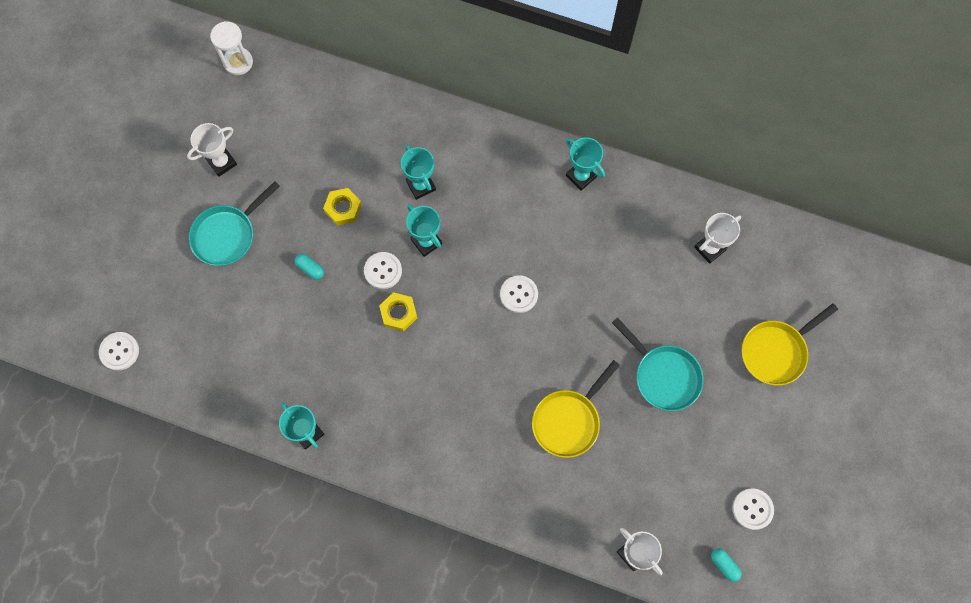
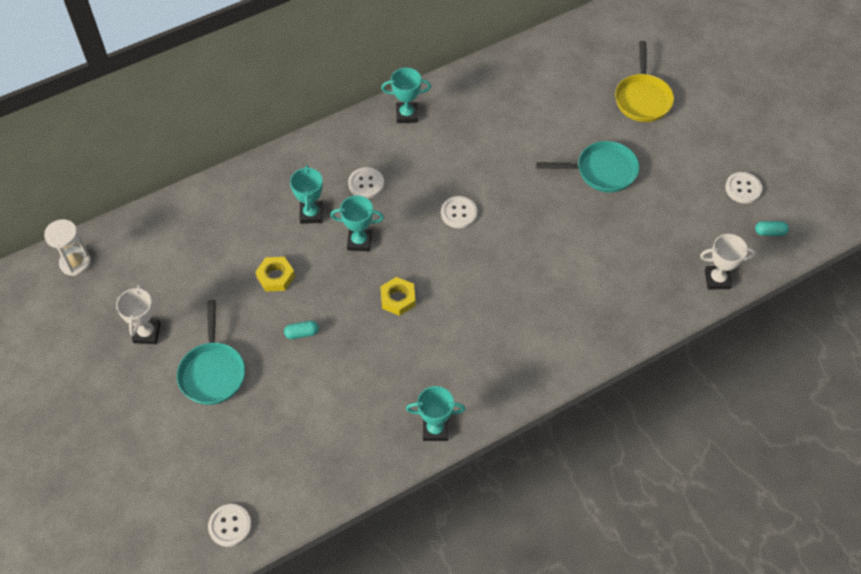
camera: 50 degrees left, 15 degrees down
white button [364,252,402,289] -> white button moved to [348,167,384,199]
turquoise trophy [401,145,436,200] -> turquoise trophy turned 75 degrees clockwise [290,165,323,224]
yellow pan [532,360,620,458] -> none
white trophy [694,213,741,264] -> none

